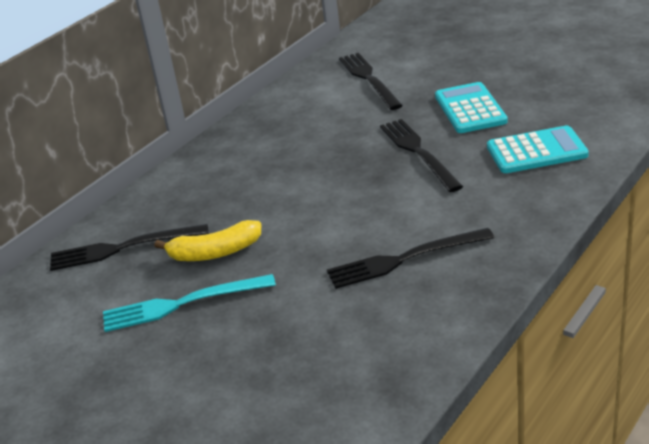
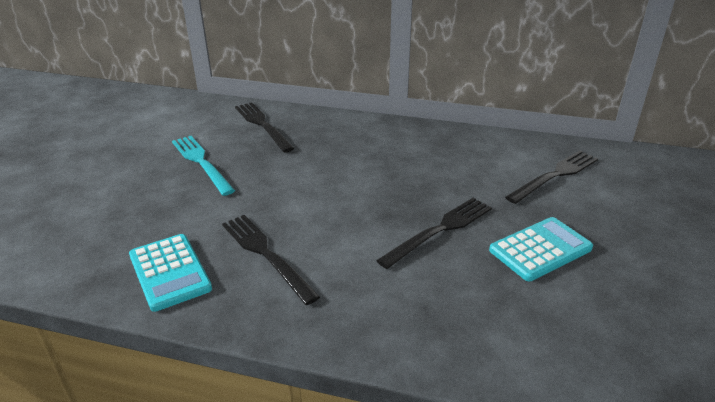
camera: 65 degrees right, 0 degrees up
yellow banana [154,220,261,261] -> none
turquoise calculator [487,125,589,173] -> turquoise calculator moved to [129,234,212,312]

